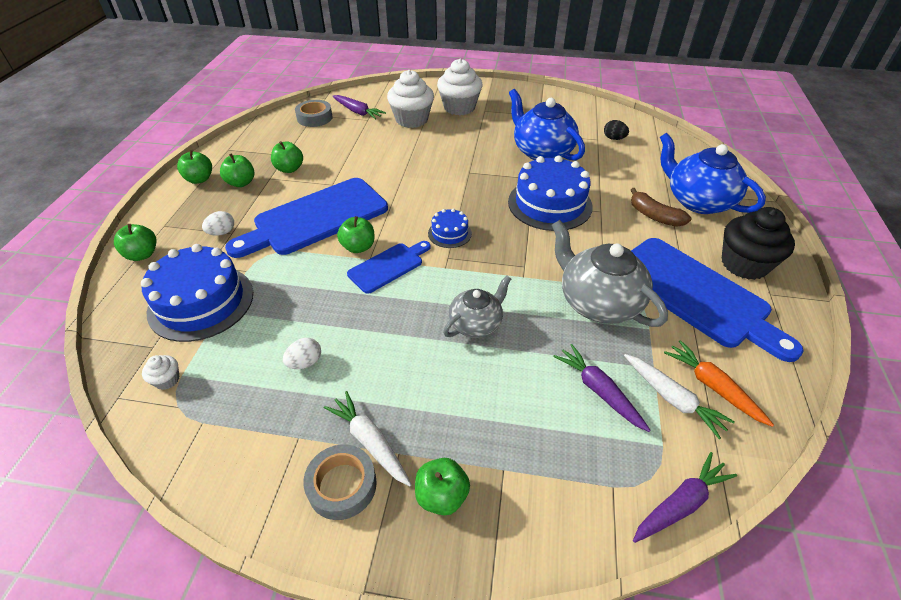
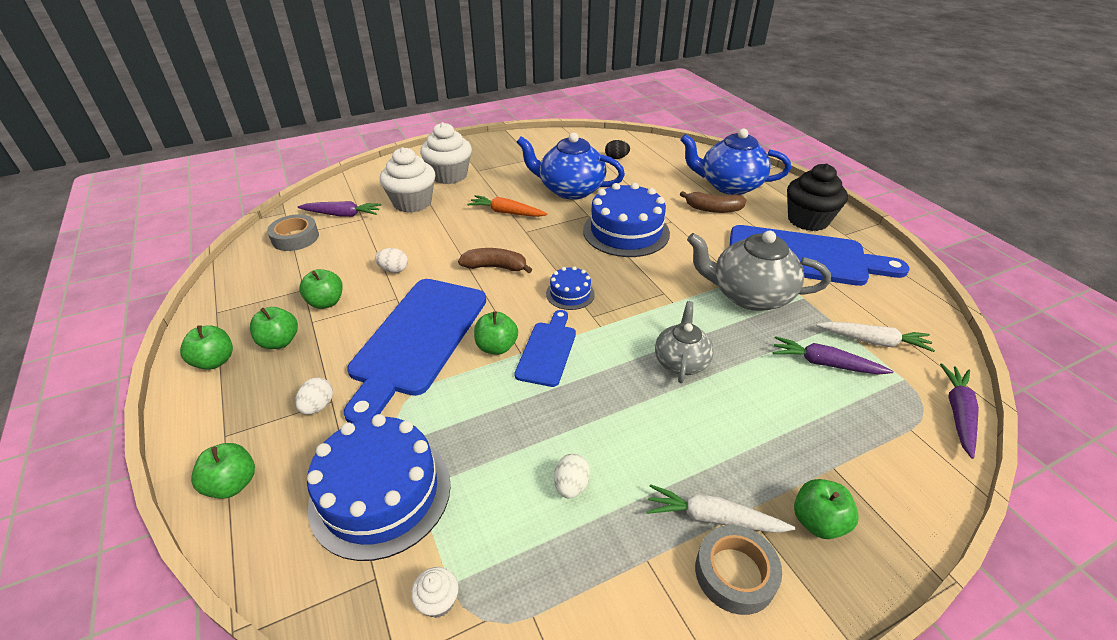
camera: 35 degrees left, 5 degrees down
orange carrot [664,340,774,427] -> orange carrot moved to [467,195,548,217]
none -> white egg [375,248,408,273]
none -> brown banana [458,248,532,273]

